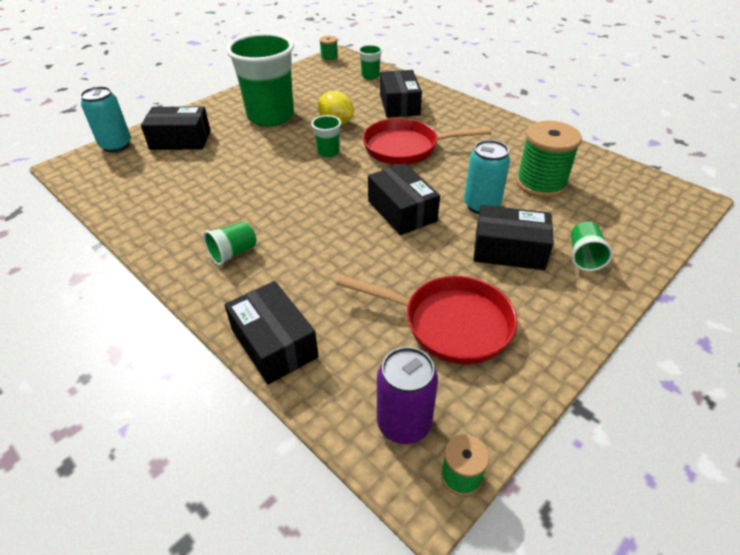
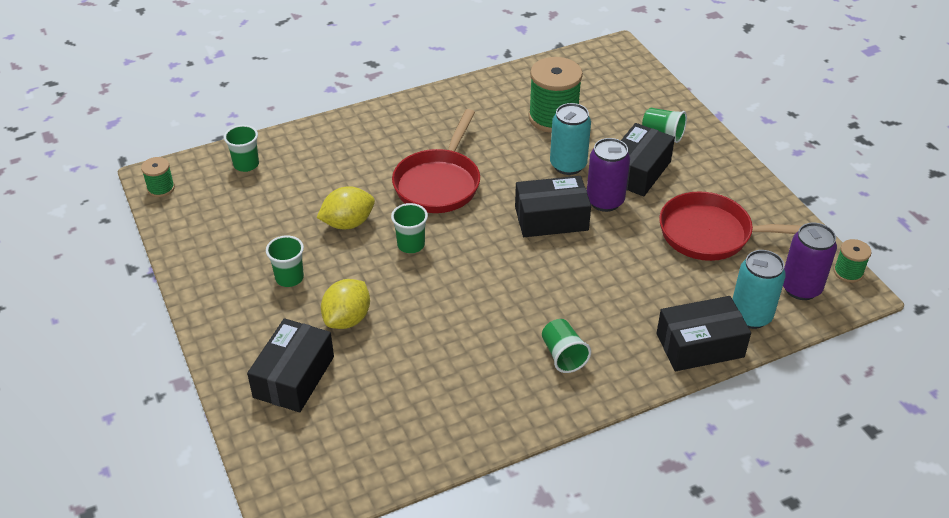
camera: 70 degrees left, 0 degrees up
turquoise can [80,86,131,153] -> turquoise can moved to [733,250,786,329]
green cup [226,33,294,126] -> green cup [266,235,304,287], size x0.43
red pan [336,275,517,364] -> red pan turned 120 degrees counterclockwise [659,191,801,261]
black box [380,70,422,118] -> none
none -> yellow lemon [321,279,370,329]
none -> purple can [587,138,630,212]

